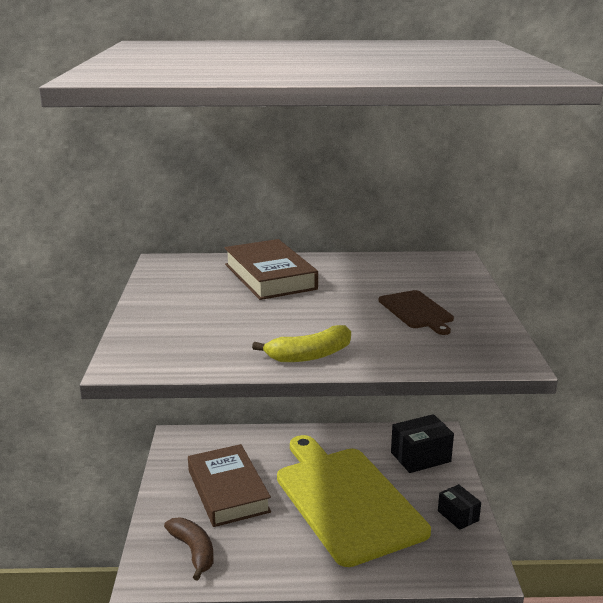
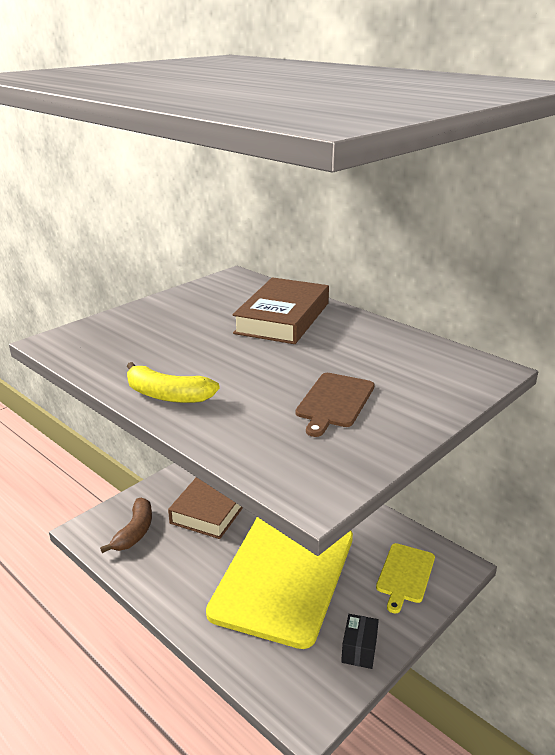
camera: 45 degrees right, 5 degrees up
black box [391,414,454,473] -> yellow cutting board [376,543,435,614]

